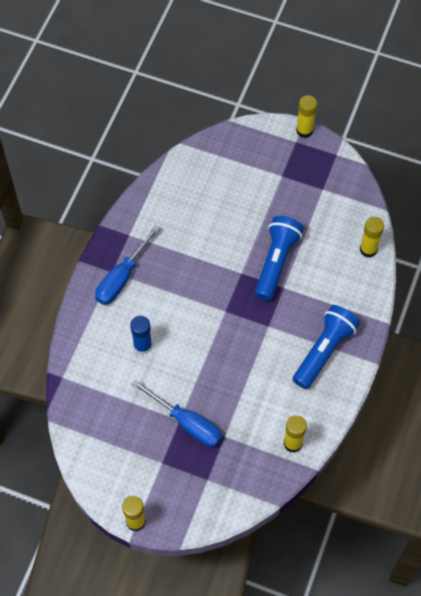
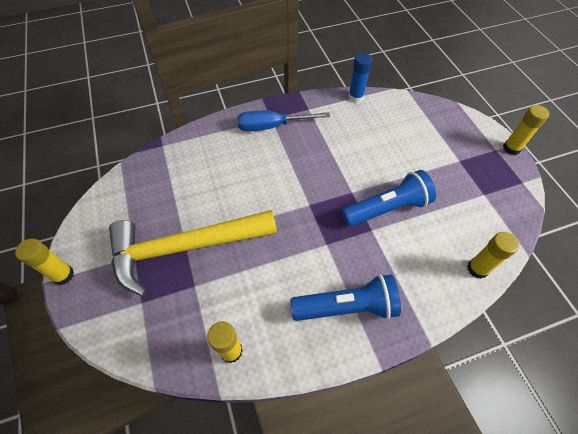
camera: 50 degrees right, 5 degrees down
blue glue stick [130,316,152,355] -> blue glue stick moved to [348,53,372,103]
blue screwdriver [131,379,222,447] -> yellow hammer [109,210,277,296]

